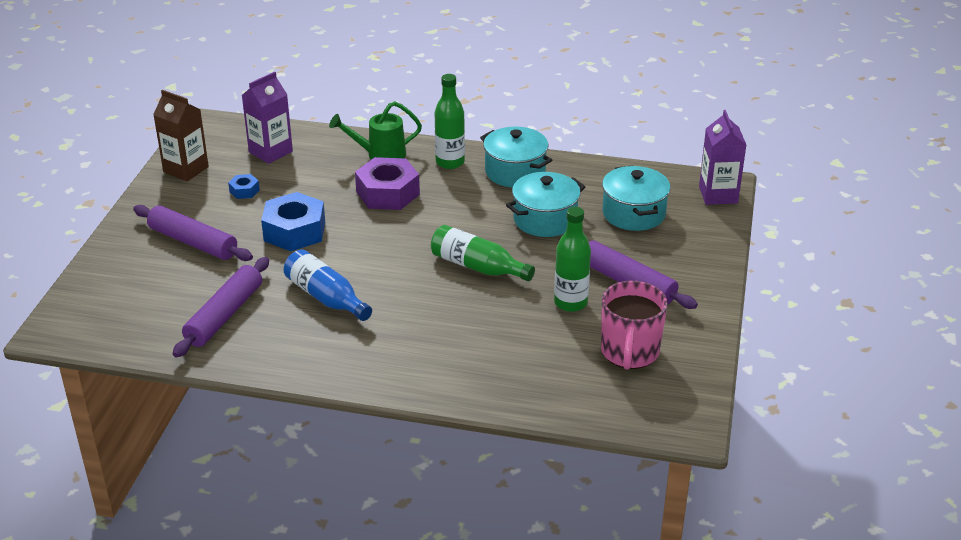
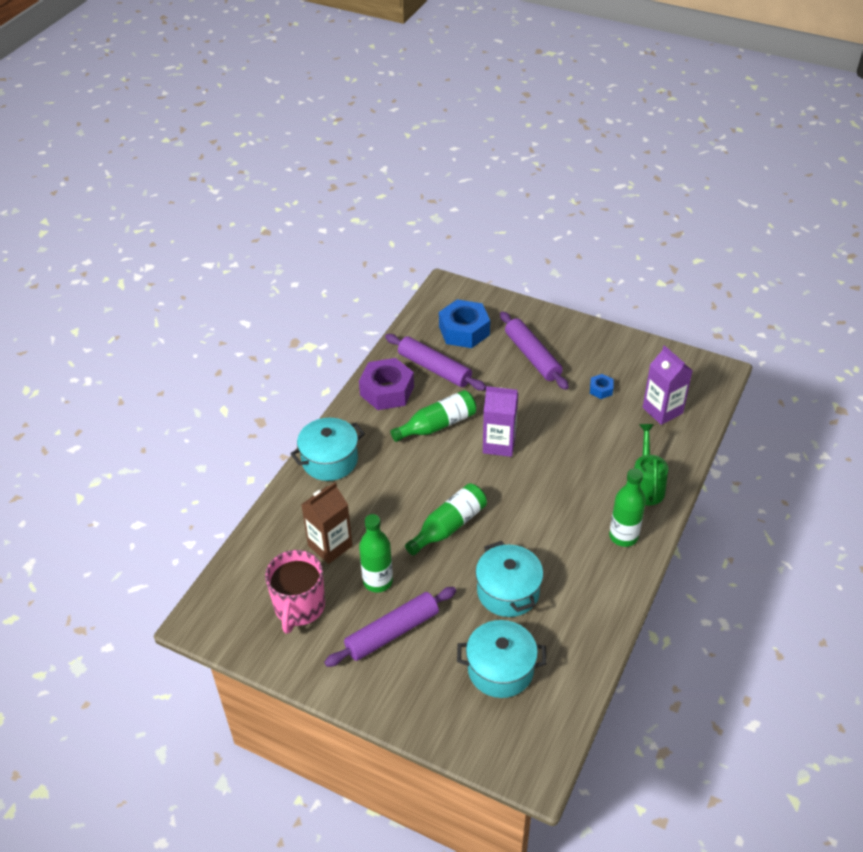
camera: 105 degrees right, 10 degrees up
purple rolling pin [133,205,253,261] -> purple rolling pin turned 75 degrees counterclockwise [500,311,569,390]
brown carton [153,90,209,182] -> brown carton moved to [301,482,353,564]
blue nut [261,192,325,251] -> blue nut moved to [439,299,490,348]
blue bottle [284,249,372,321] -> green bottle [390,390,477,442]
purple nut [355,157,420,210] -> purple nut moved to [359,358,414,410]
turquoise pot [480,127,552,187] -> turquoise pot moved to [290,418,365,481]
pink mug [601,281,668,370] -> pink mug turned 105 degrees counterclockwise [265,550,325,633]
purple carton [699,110,746,205] -> purple carton moved to [483,386,518,457]

